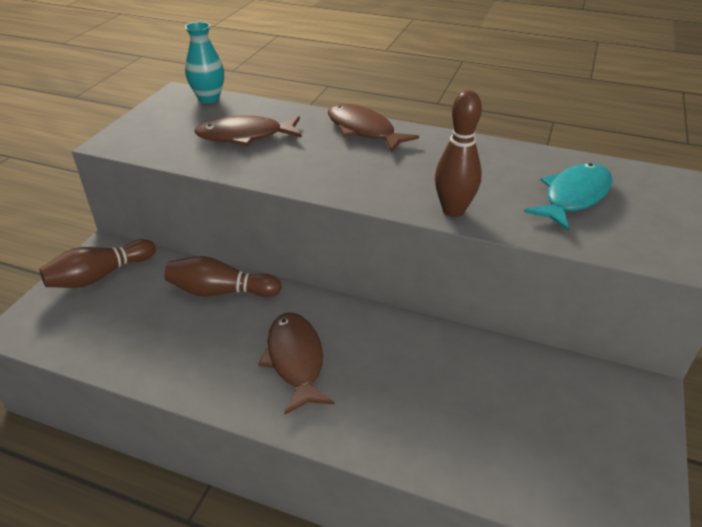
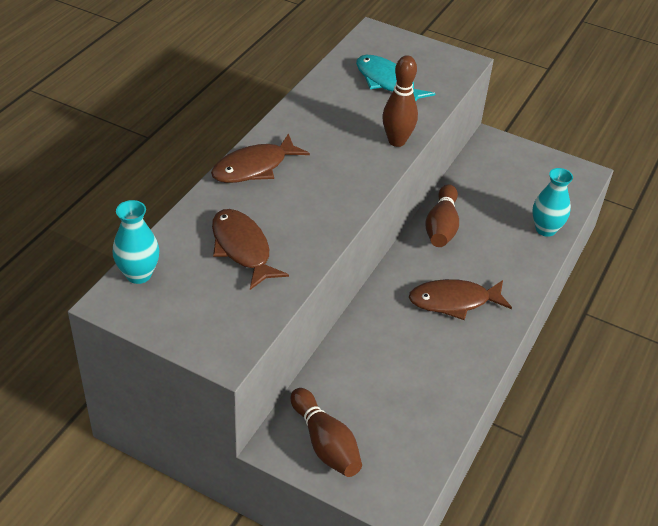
camera: 85 degrees left, 5 degrees up
brown bowling pin [164,256,282,297] -> brown bowling pin moved to [425,184,459,247]
brown fish [194,115,302,146] -> brown fish turned 150 degrees clockwise [212,209,289,290]
none -> turquoise vase [532,168,573,237]

